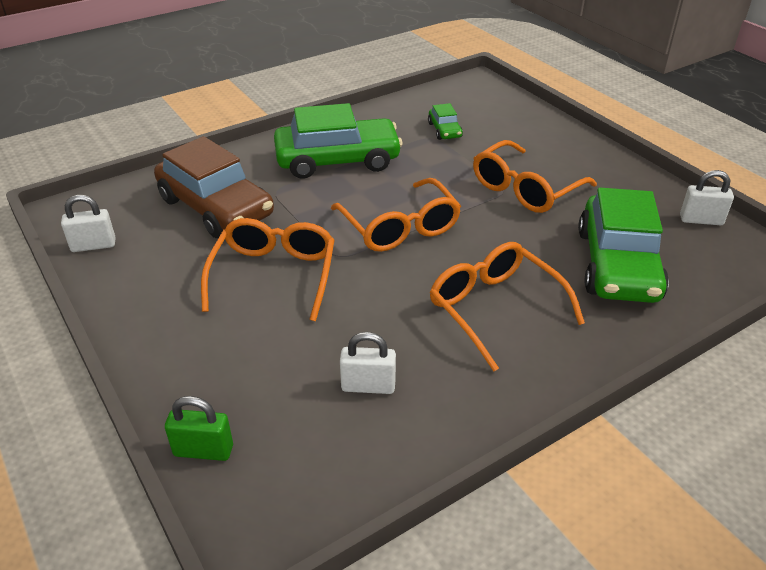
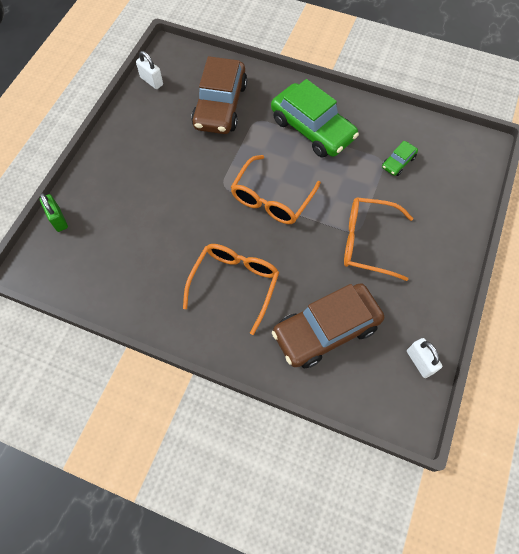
camera: 55 degrees right, 25 degrees up
orange glasses [201,218,334,321] -> none
white padlock [340,332,396,394] -> none
green car [578,188,669,303] -> brown car [272,283,384,369]

